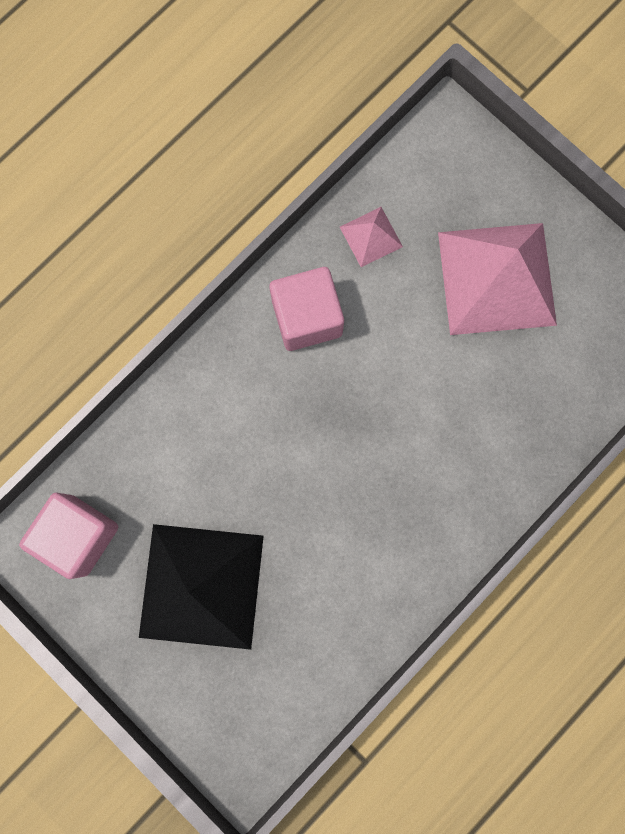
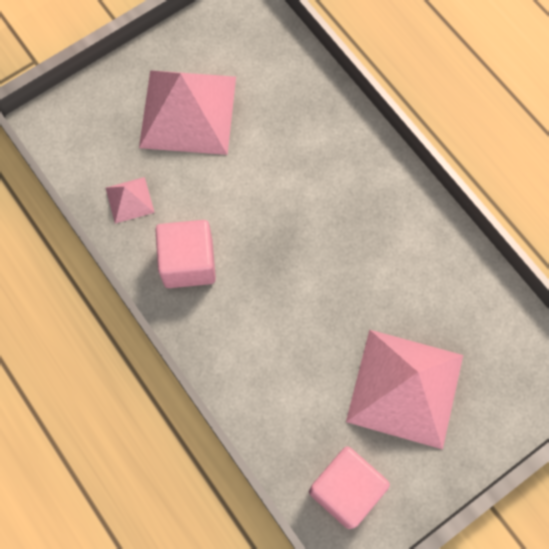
camera: 80 degrees left, 10 degrees down
black pyramid [139,524,264,650] -> pink pyramid [346,330,463,449]

